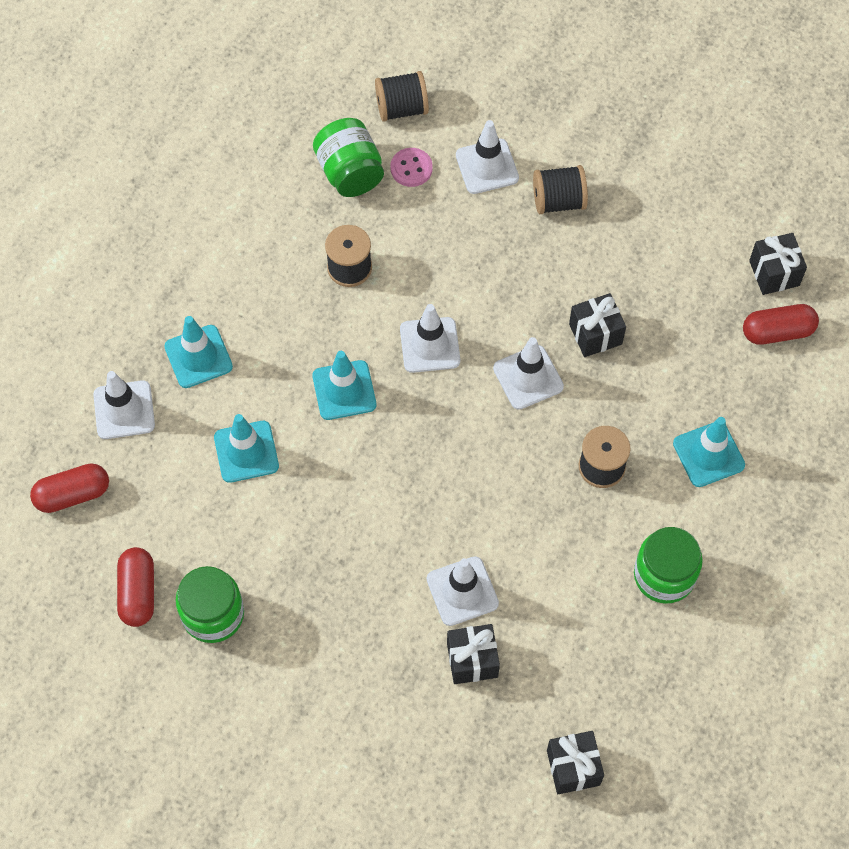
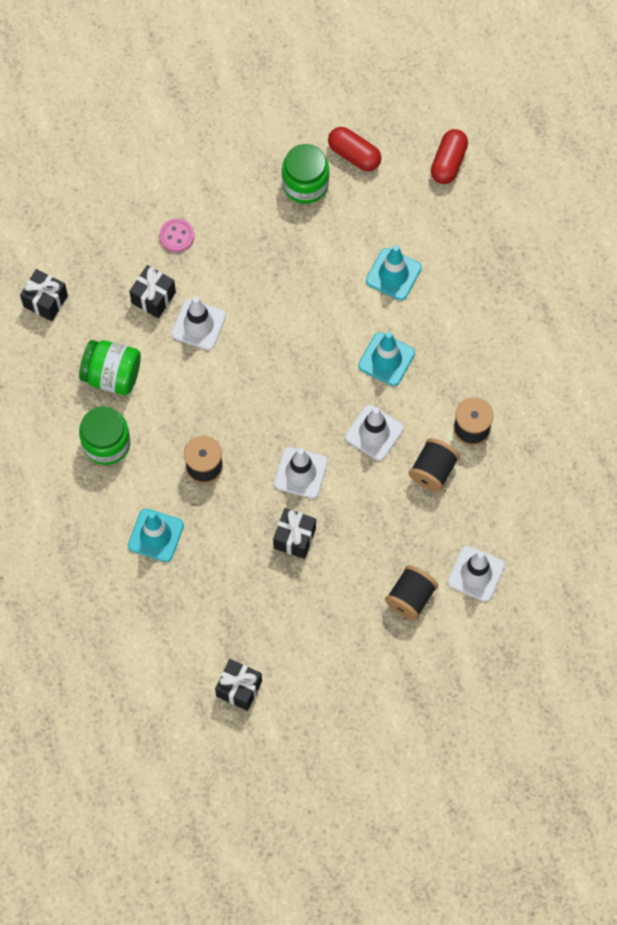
camera: 130 degrees right, 5 degrees up
white traffic cone [93,371,155,439] -> none
turquoise traffic cone [164,316,233,388] -> none
green jar [313,118,384,197] -> green jar moved to [79,340,141,395]
black spool [375,71,429,122] -> black spool moved to [409,438,460,492]
pink button [390,148,433,187] -> pink button moved to [159,219,194,252]
red capsule [743,304,819,344] -> none

